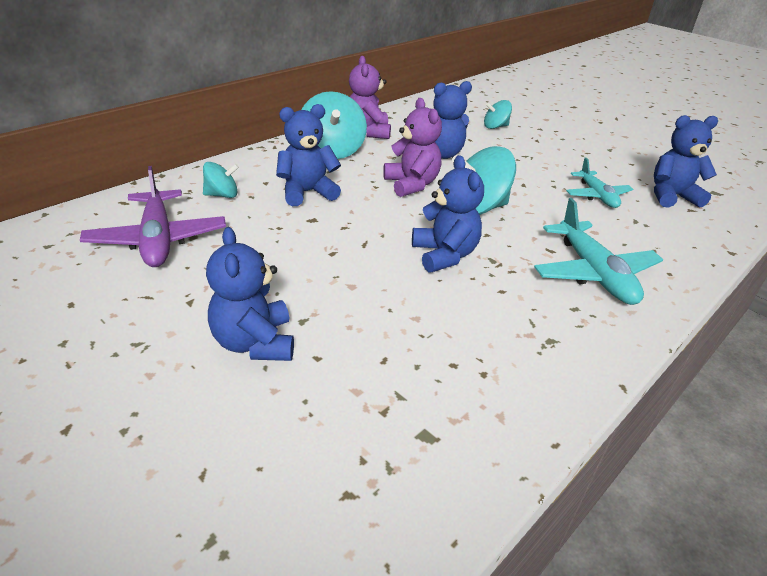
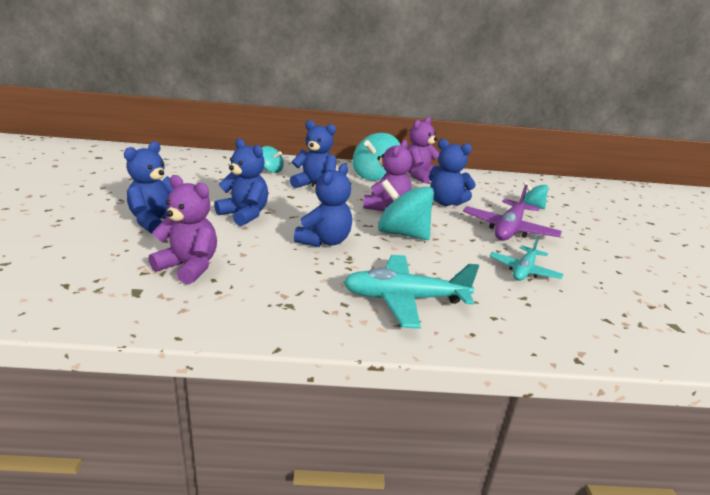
camera: 45 degrees right, 10 degrees down
purple plane [80,166,226,267] -> purple plane moved to [463,185,562,241]
turquoise plane [534,198,663,305] -> turquoise plane turned 60 degrees clockwise [343,255,479,329]
blue teddy bear [654,115,718,208] -> blue teddy bear moved to [214,139,268,226]
none -> purple teddy bear [149,175,217,284]

